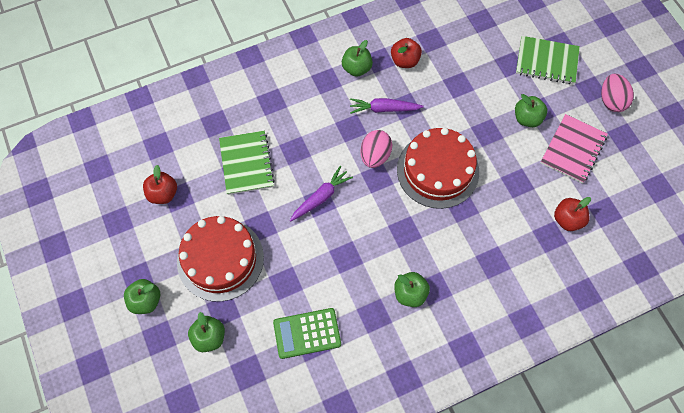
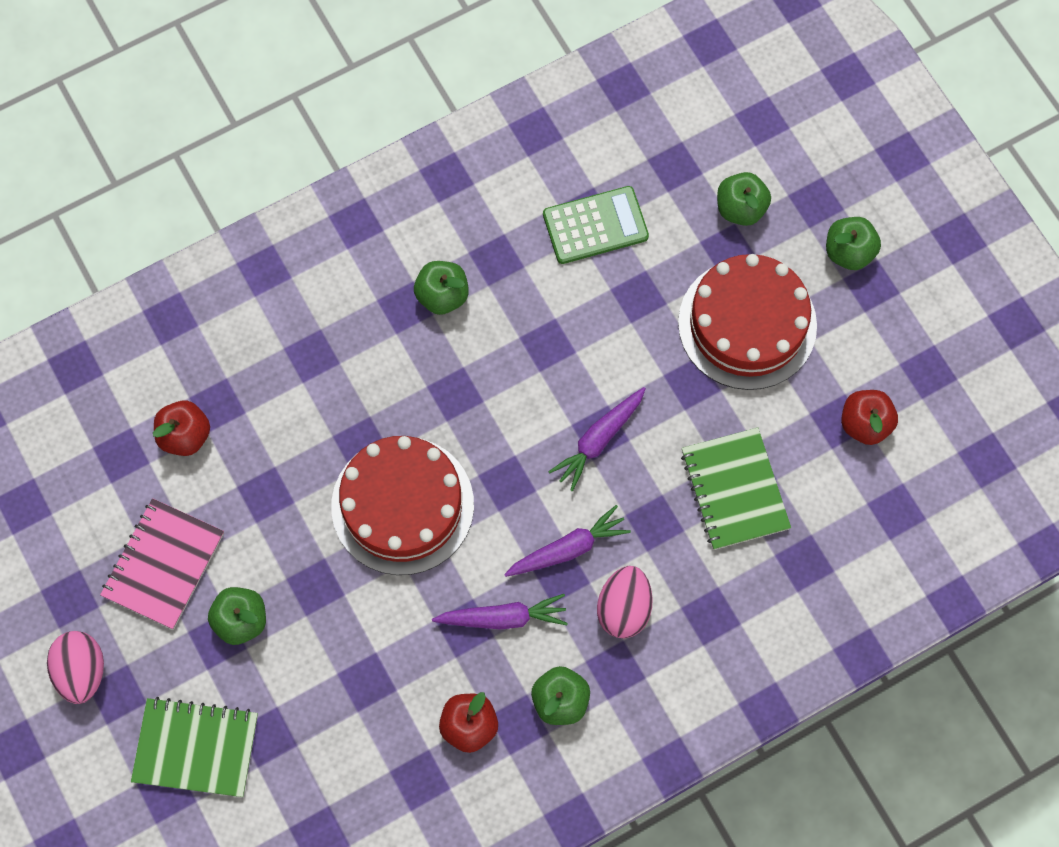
camera: 175 degrees right, 5 degrees up
pink egg [361,130,392,168] -> pink egg moved to [597,566,653,638]
none -> purple carrot [504,505,631,577]

